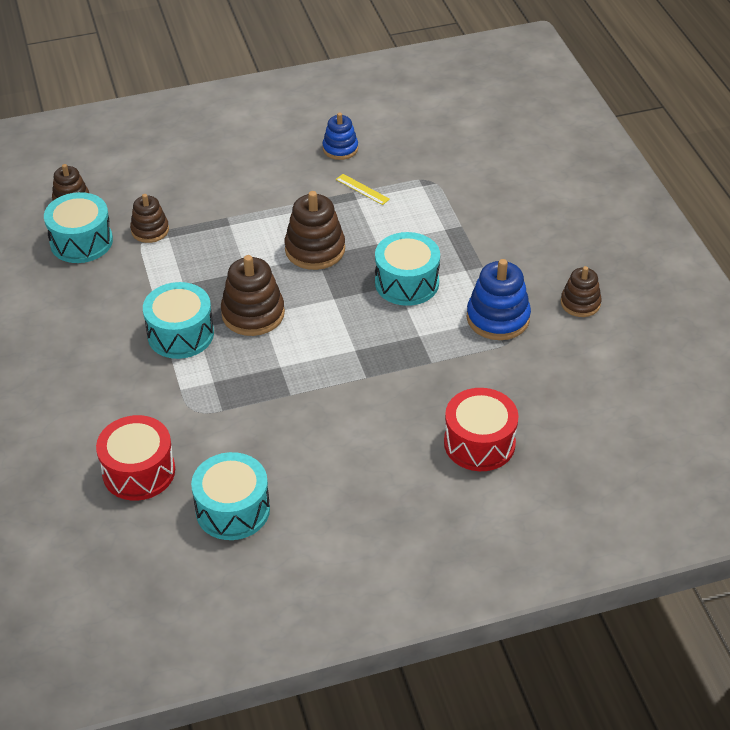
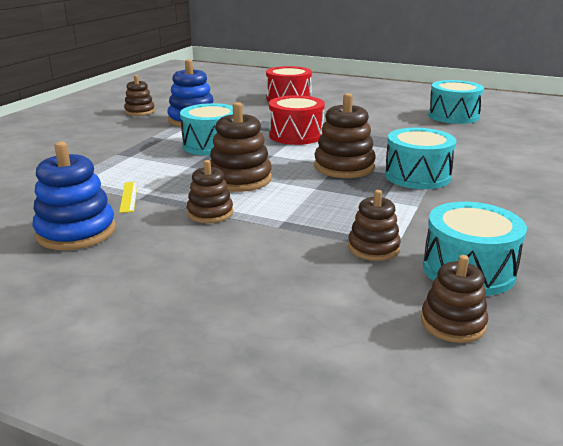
camera: 140 degrees left, 20 degrees down
red drum [96,415,175,501] -> red drum moved to [269,95,325,145]
blue stacking toy [322,112,358,160] -> blue stacking toy [33,141,116,250], size x1.57
none -> brown stacking toy [187,160,233,223]

